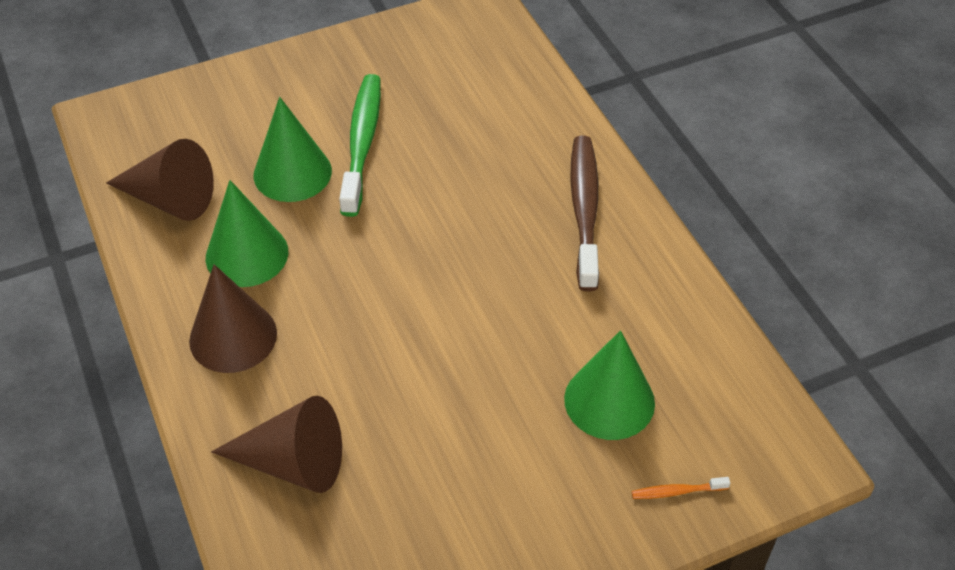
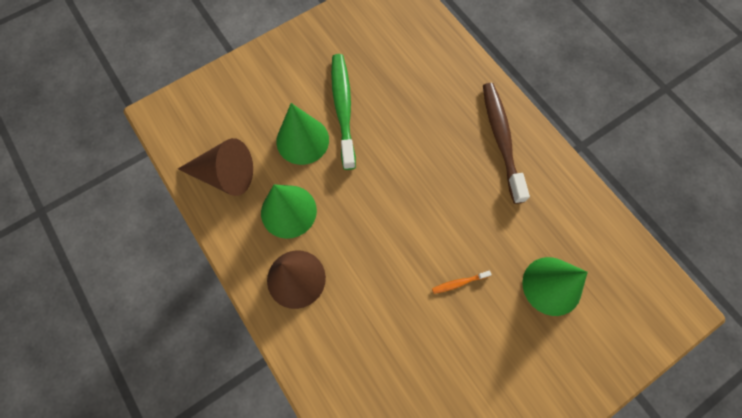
camera: 10 degrees left, 20 degrees up
brown cone [211,396,342,493] -> none
orange toothbrush [631,477,730,499] -> orange toothbrush moved to [432,271,492,294]

